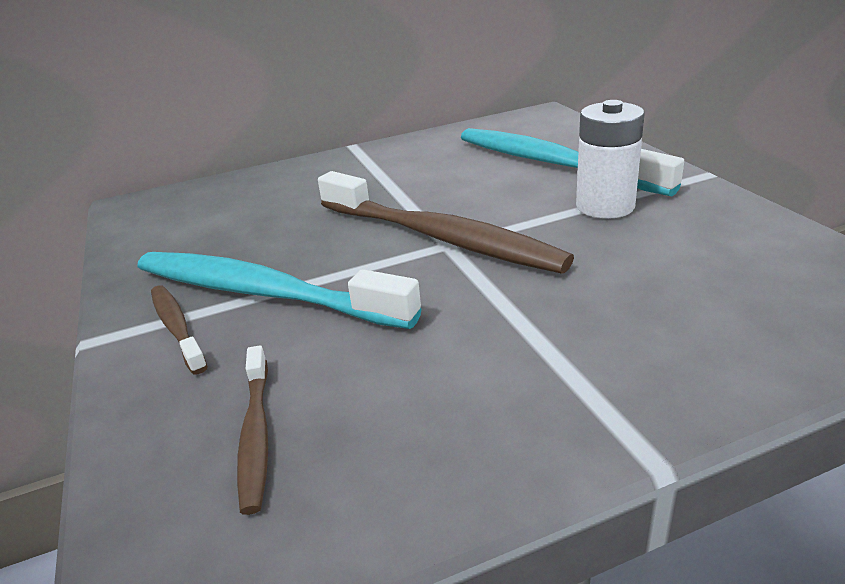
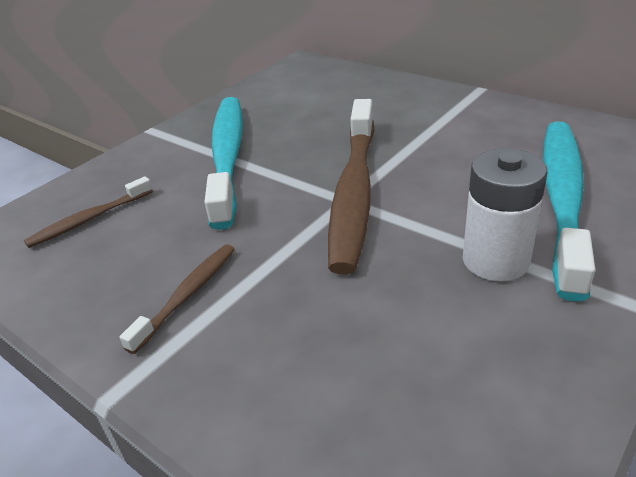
camera: 60 degrees right, 5 degrees up
brown toothbrush [151,285,208,375] -> brown toothbrush moved to [120,244,235,354]

